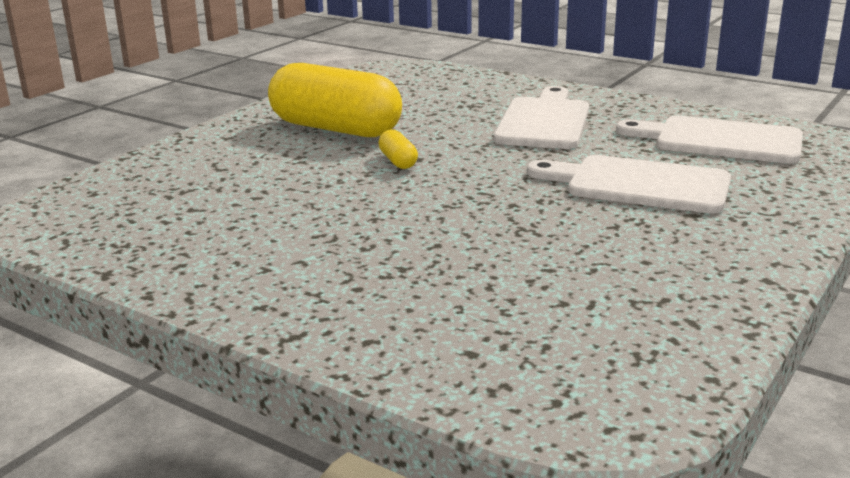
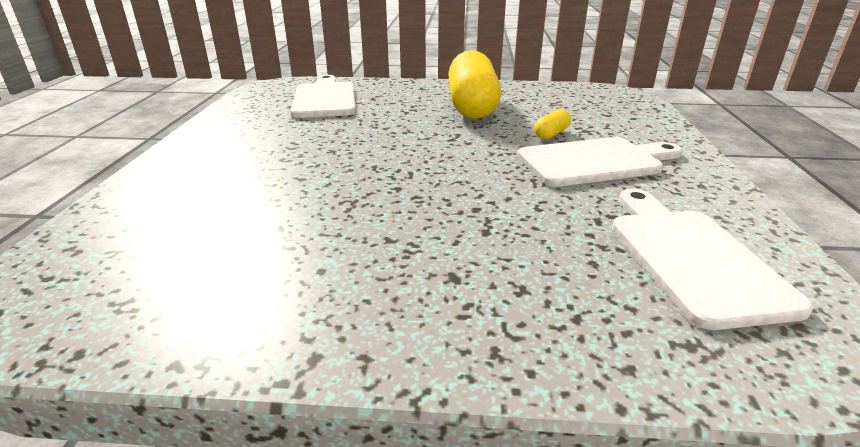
camera: 60 degrees right, 5 degrees up
yellow capsule [378,129,418,169] -> yellow capsule moved to [534,109,571,139]
white cutting board [527,155,731,214] -> white cutting board moved to [291,75,356,118]

